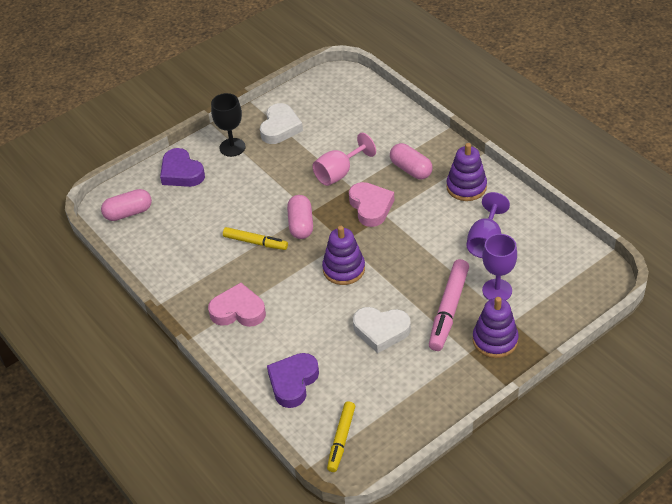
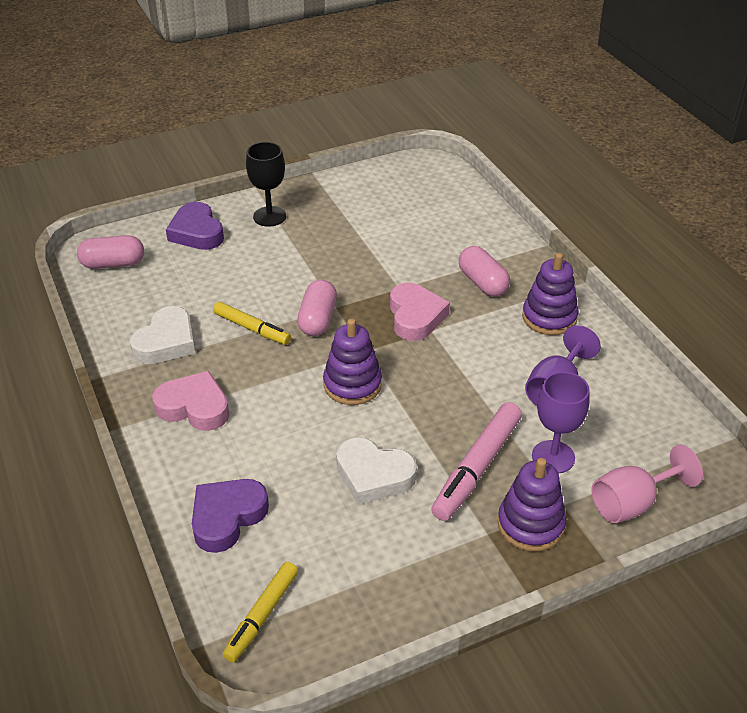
camera: 10 degrees right, 5 degrees down
white heart [260,103,303,144] -> white heart moved to [130,306,195,364]
pink goblet [312,133,376,186] -> pink goblet moved to [591,444,703,523]

